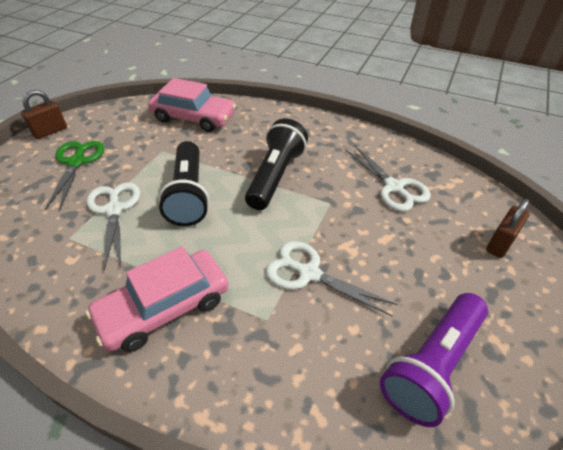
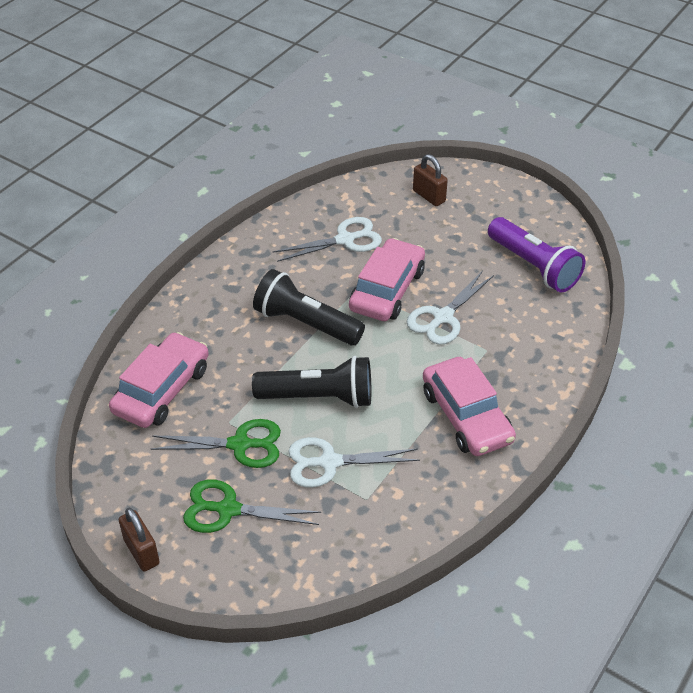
camera: 80 degrees left, 0 degrees up
none -> green scissors [151,419,281,468]
none -> pink car [349,238,425,321]

